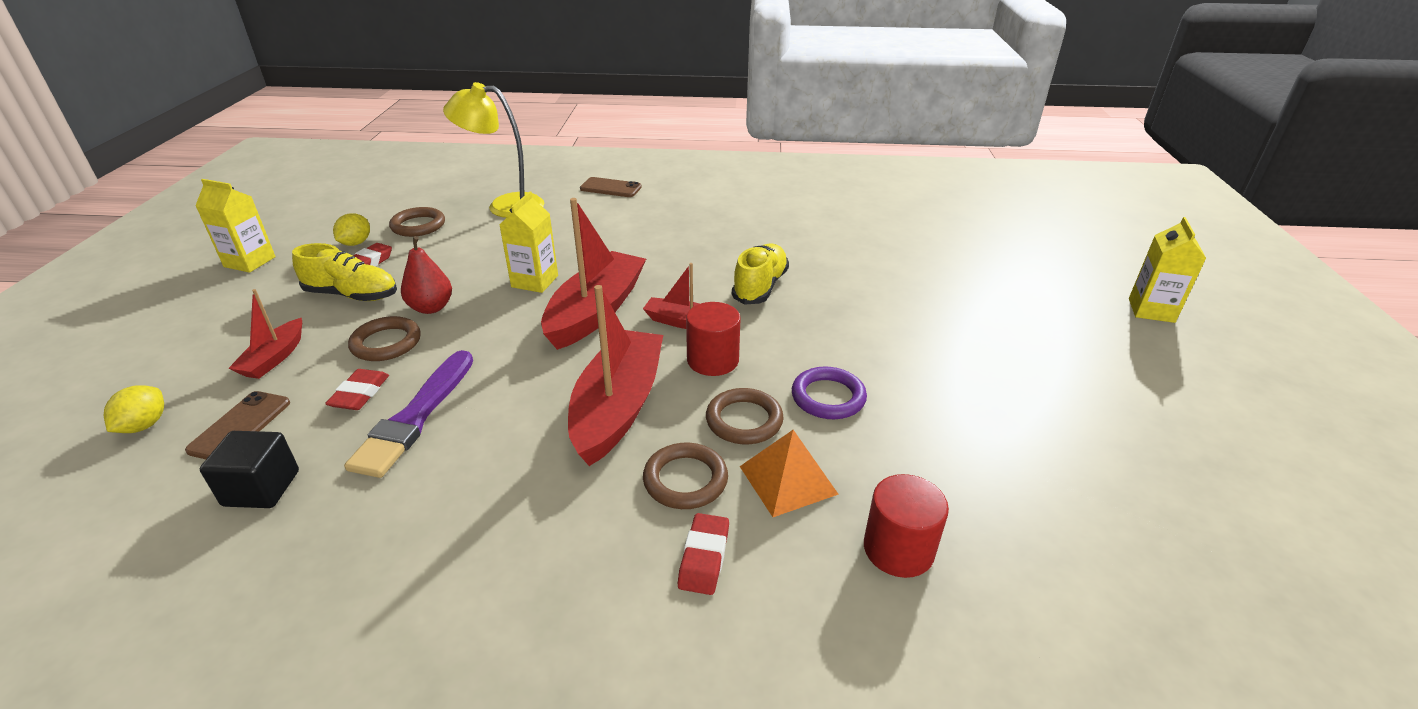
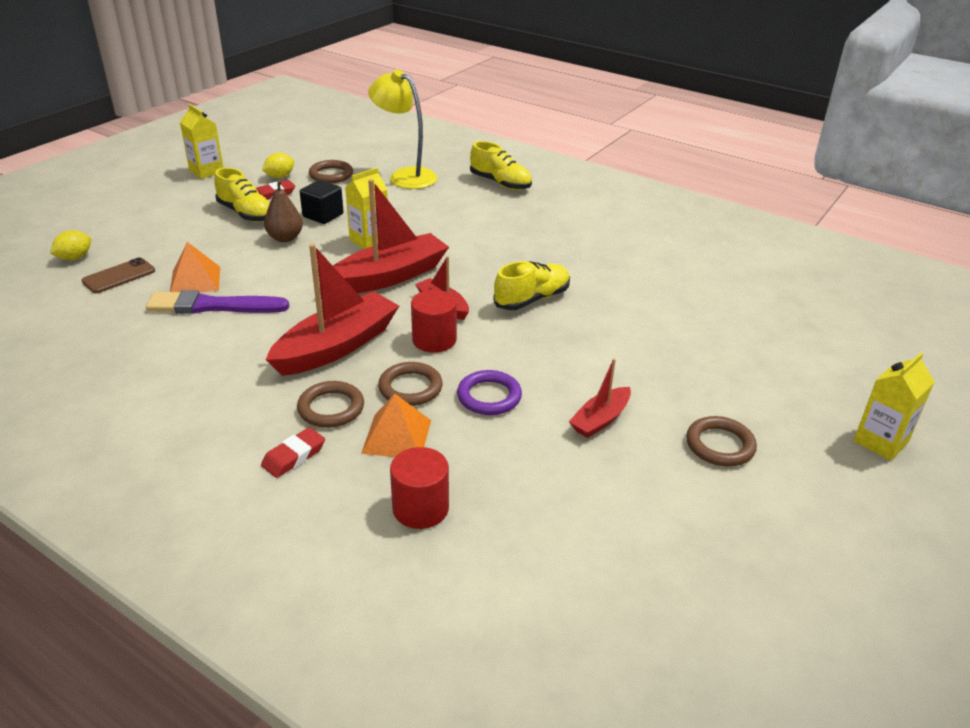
camera: 30 degrees right, 0 degrees up
black cube [200,431,299,508] -> black cube moved to [300,180,344,224]
red boat [228,289,302,379] -> red boat moved to [569,358,631,438]
red eraser [325,369,389,410] -> orange pyramid [170,242,220,292]
purple brush [344,350,473,478] -> purple brush turned 45 degrees clockwise [146,290,289,314]
brown ring [348,316,421,361] -> brown ring moved to [686,416,757,467]
red pear [401,236,452,314] -> brown pear [264,180,303,242]
brown phone [580,177,642,197] -> yellow shoe [470,141,532,190]

